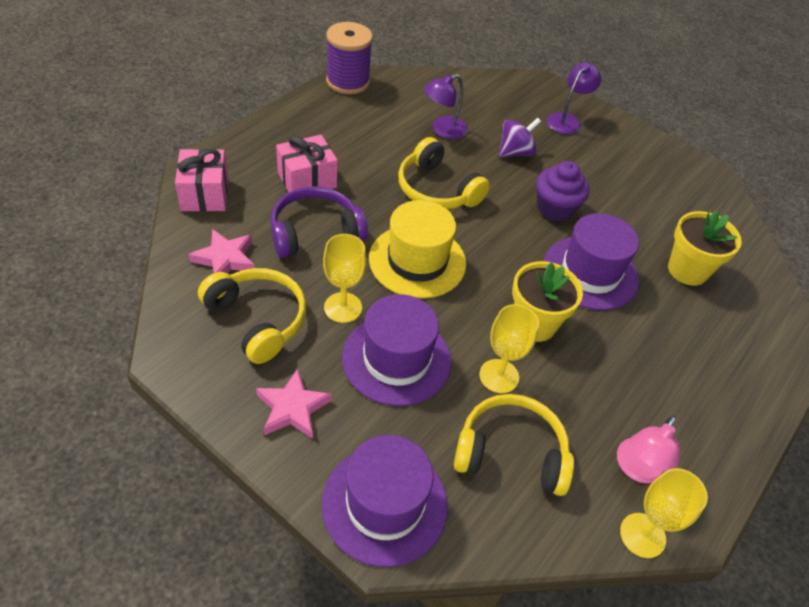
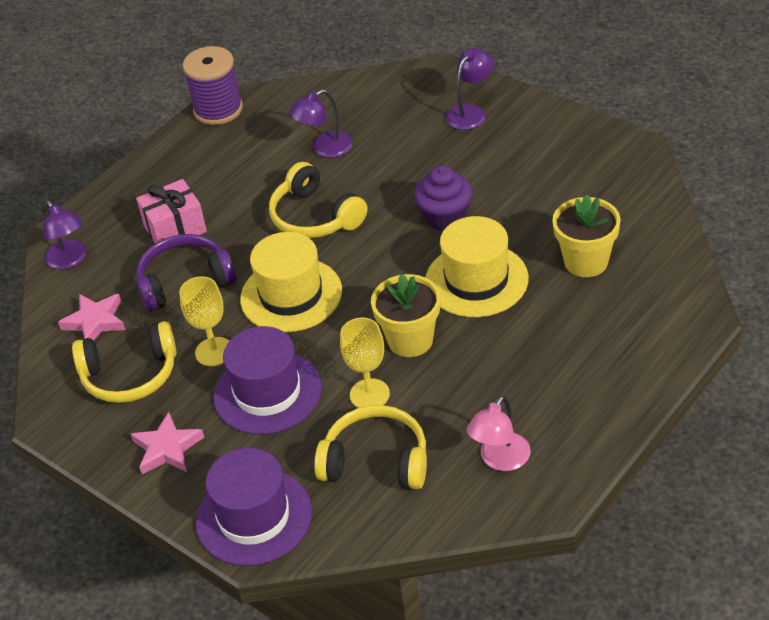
camera: 10 degrees right, 5 degrees down
pink gift [175,149,228,212] -> purple lamp [43,201,87,269]
yellow headphones [198,268,306,364] -> yellow headphones turned 120 degrees clockwise [72,321,177,403]
purple spinning top [499,117,541,157] -> none
purple hat [544,213,639,310] -> yellow hat [426,216,529,317]
yellow goblet [620,468,708,558] -> none

